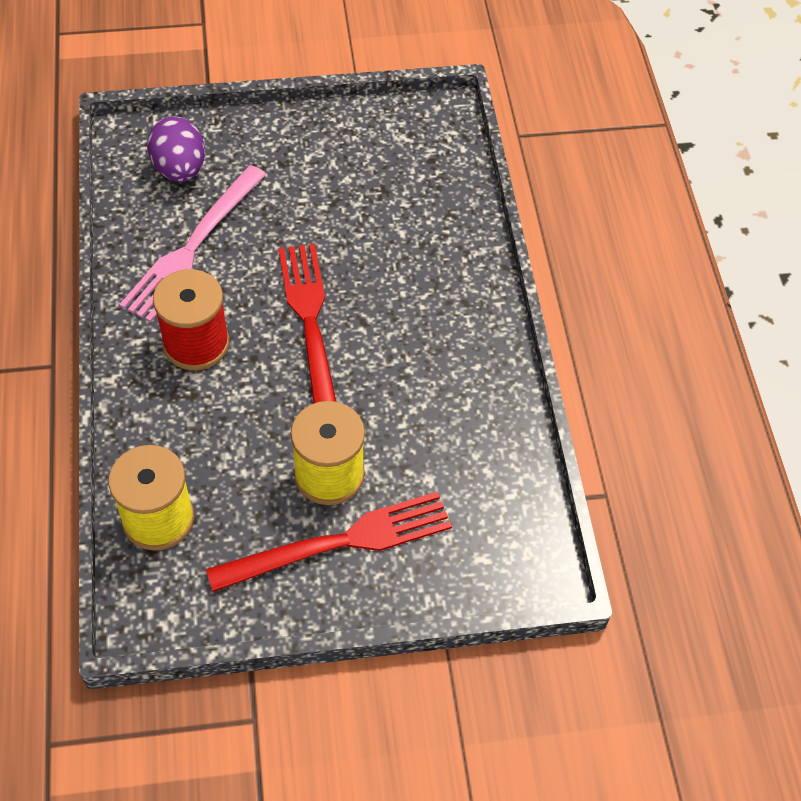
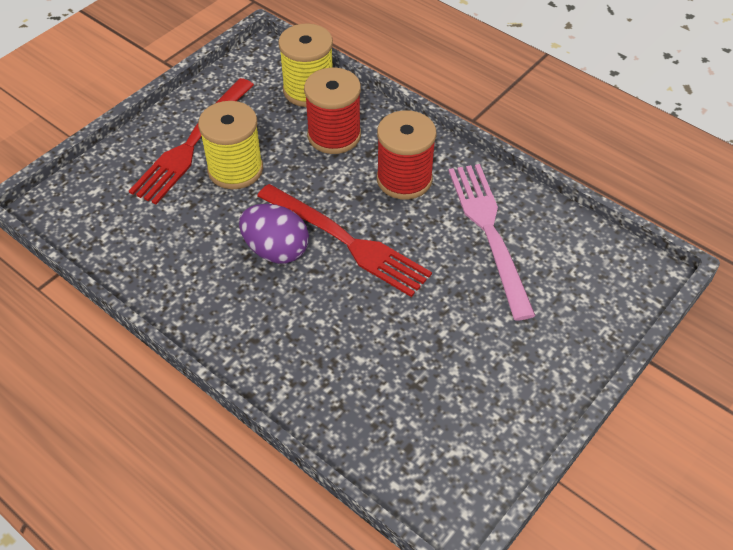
camera: 140 degrees right, 5 degrees down
purple egg [147,116,205,182] -> purple egg moved to [239,204,309,264]
none -> red spool [304,68,361,154]

